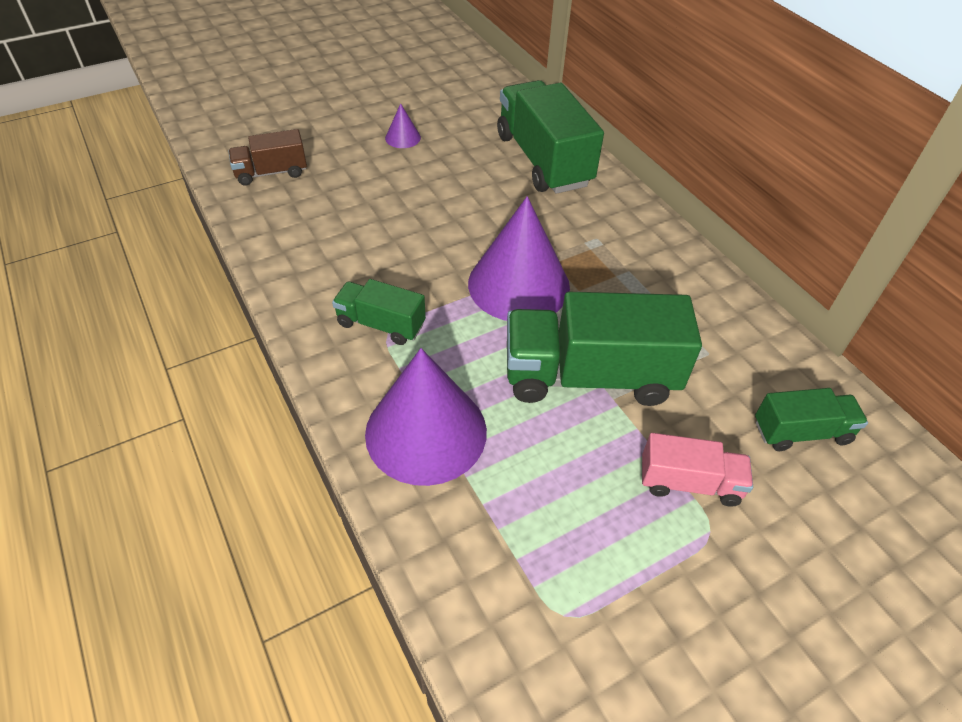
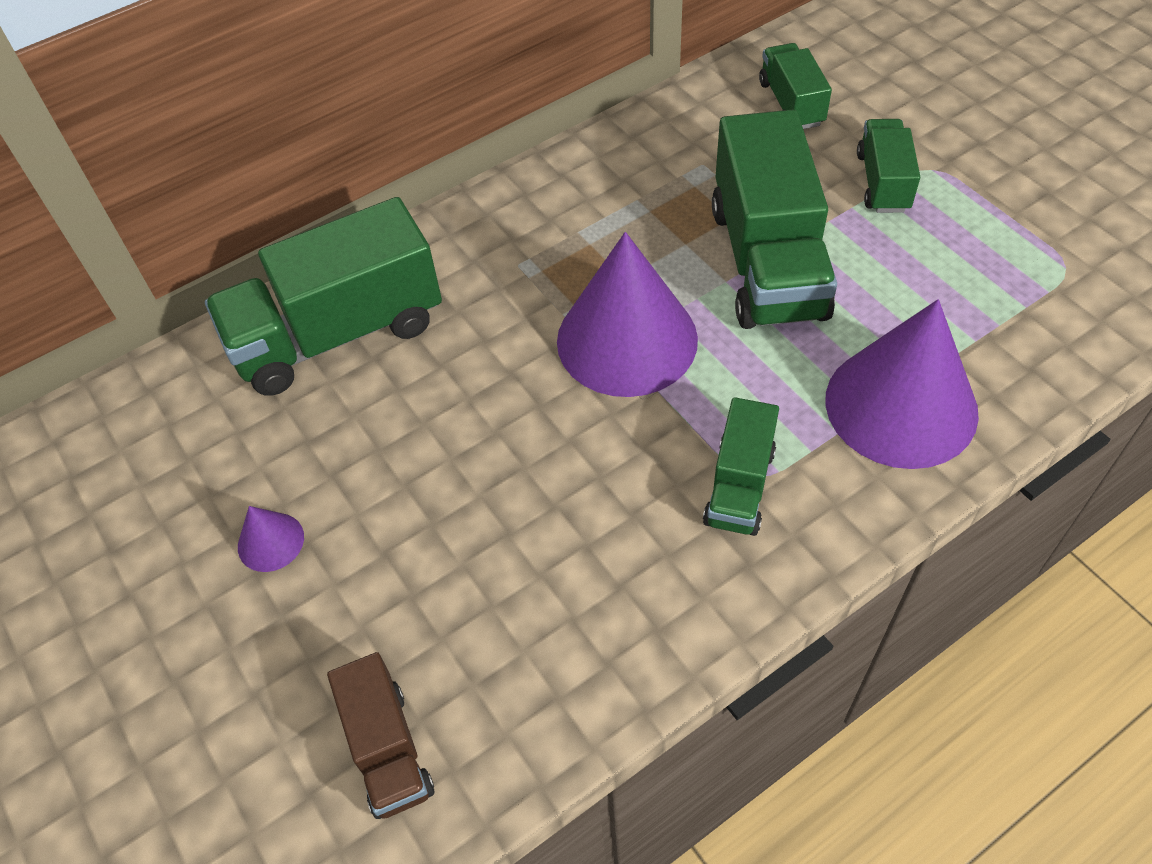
camera: 90 degrees left, 5 degrees up
pink truck [642,433,753,507] -> green truck [857,119,920,213]

